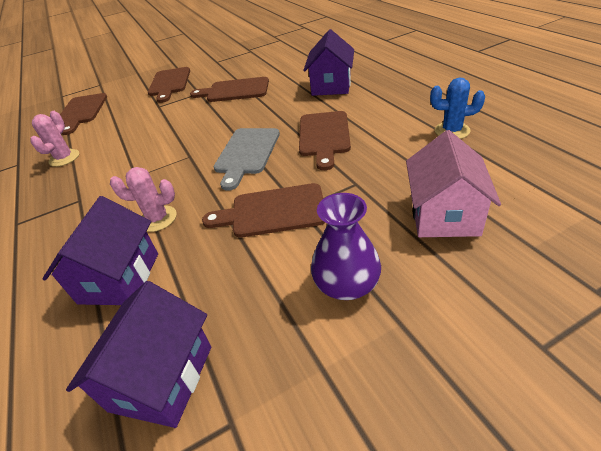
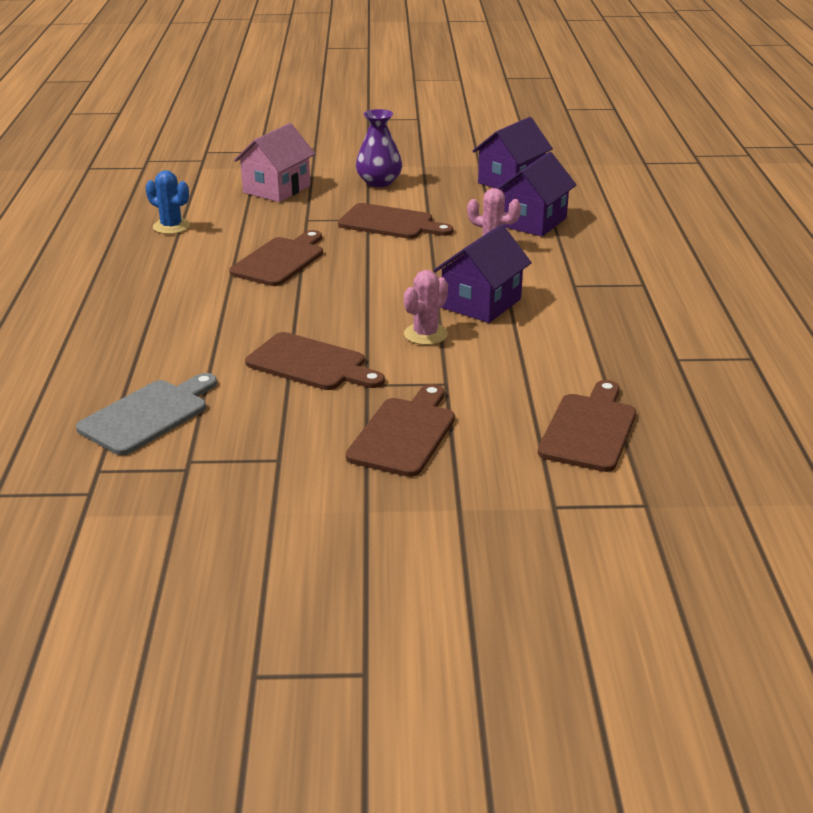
camera: 160 degrees left, 10 degrees down
pink cactus [30,111,79,167] -> pink cactus moved to [404,270,448,345]
grey cutting board [214,128,280,191] -> grey cutting board moved to [76,373,217,455]
purple house [303,29,354,96] -> purple house moved to [434,224,532,323]

